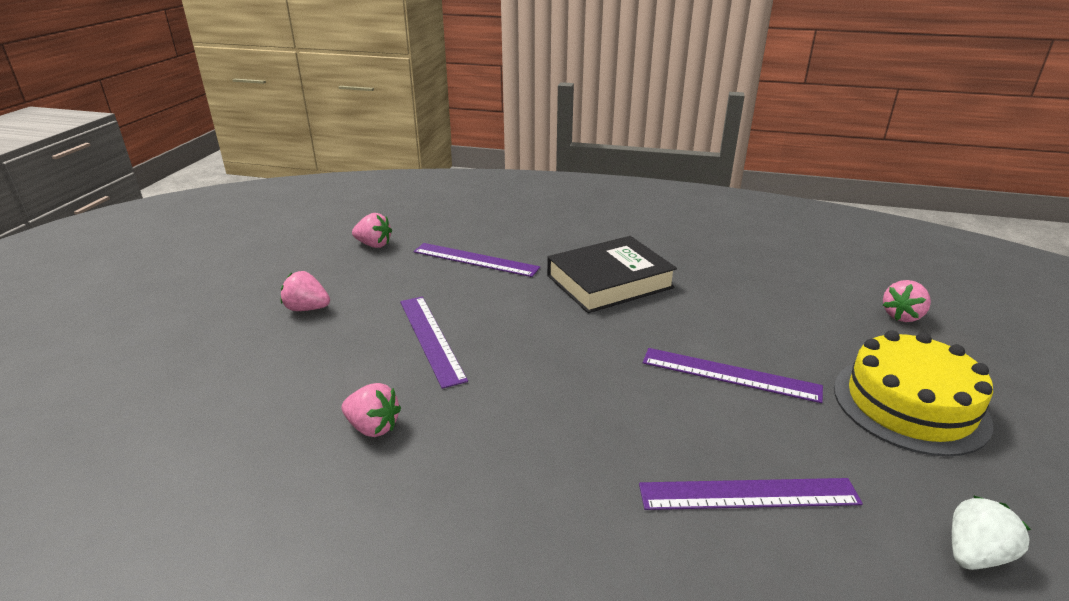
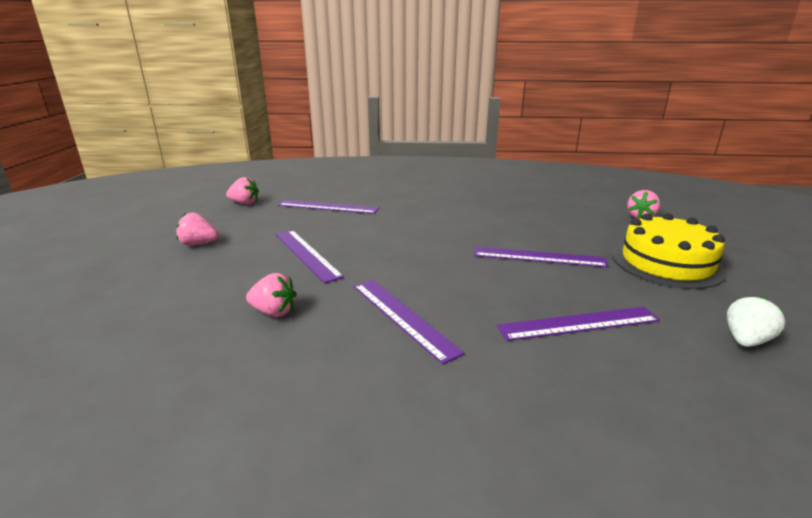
camera: 10 degrees left, 5 degrees down
black book [547,236,677,313] -> none
none -> purple ruler [354,280,465,364]

